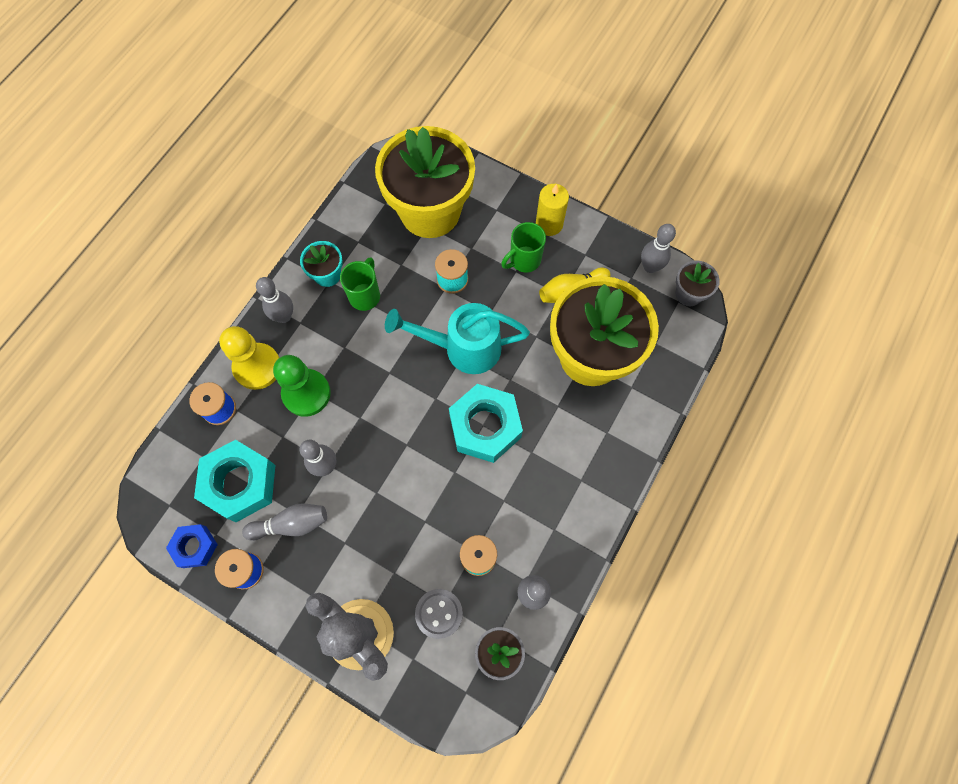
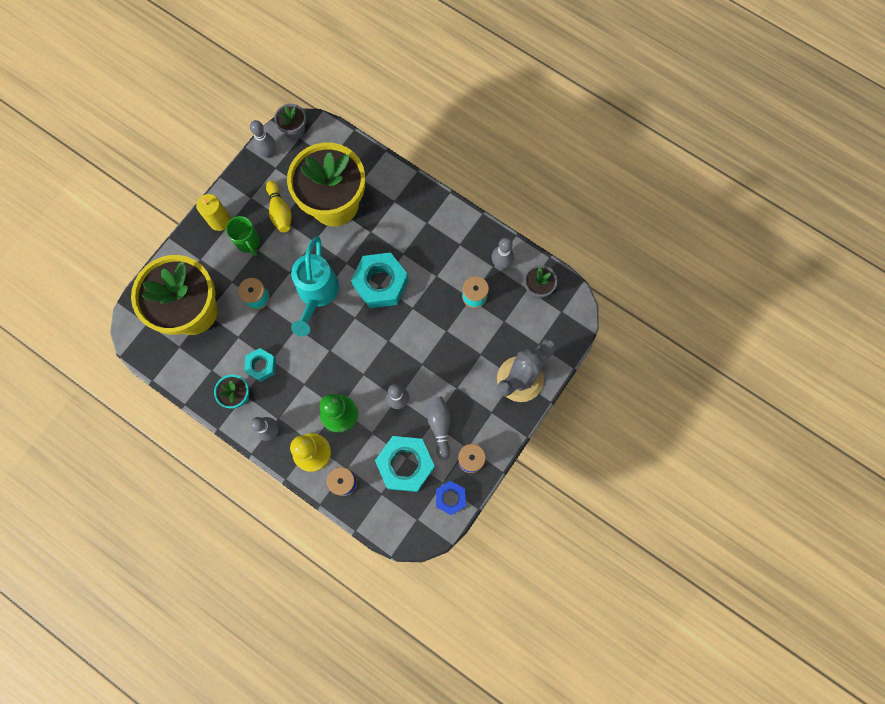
camera: 85 degrees left, 5 degrees up
green mug [340,257,380,311] -> turquoise nut [244,348,276,382]
grey button [415,589,463,639] -> none

